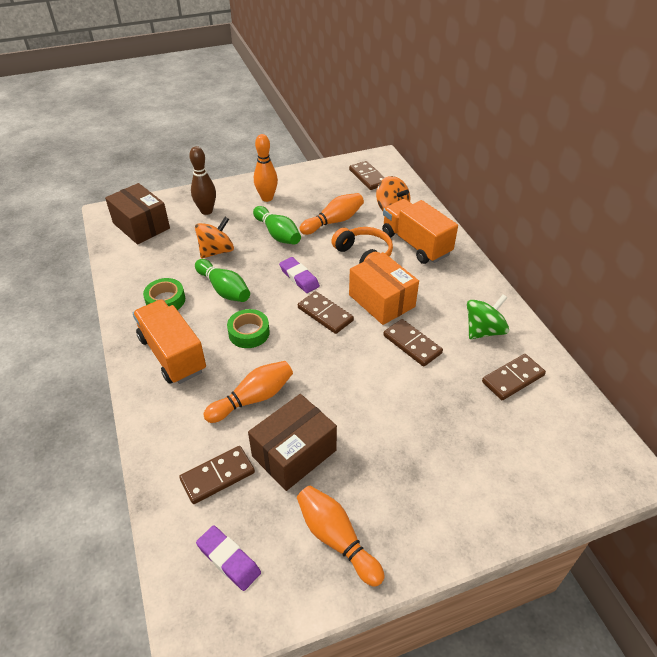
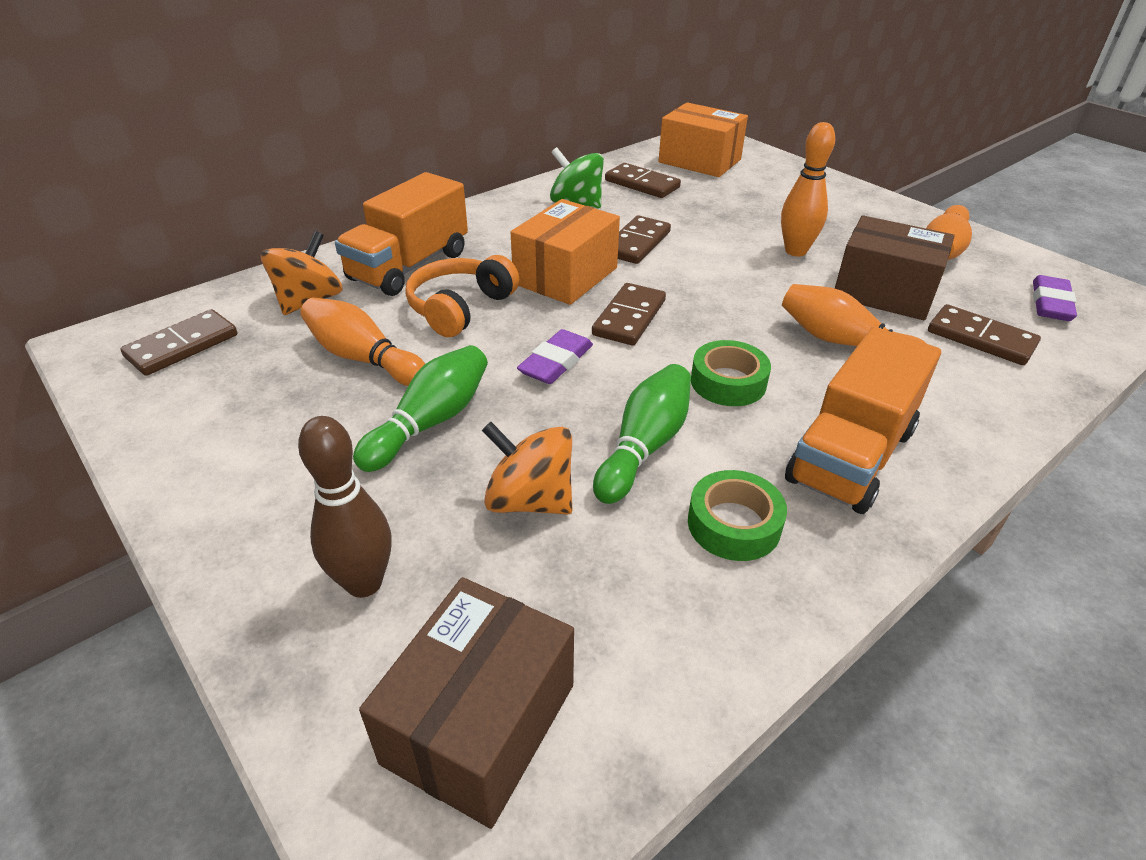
camera: 110 degrees left, 5 degrees down
orange bowling pin [254,134,278,202] -> orange bowling pin moved to [781,122,835,256]
none -> orange box [658,102,748,177]

